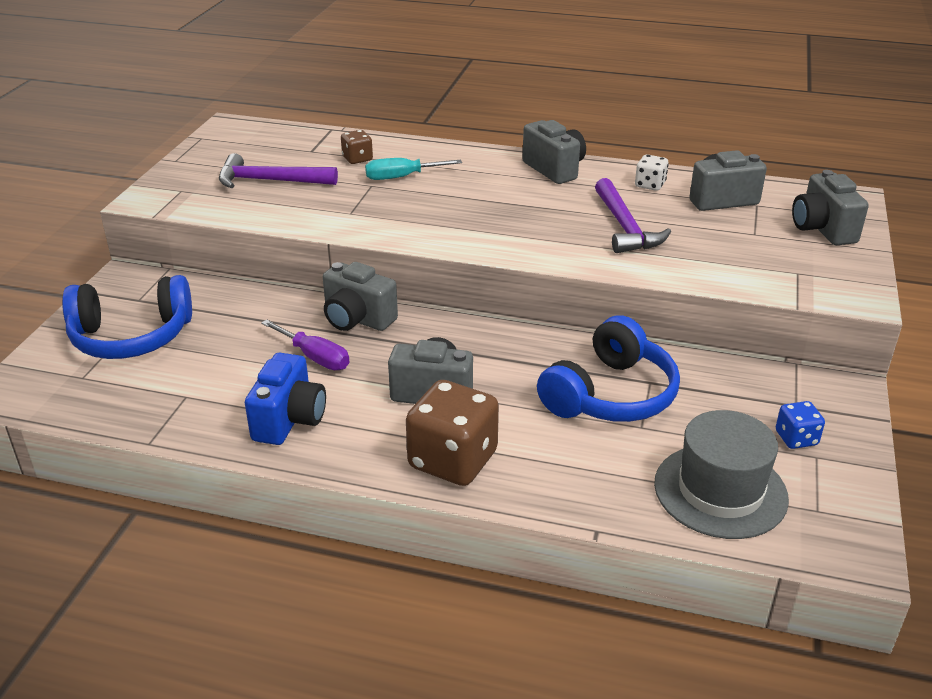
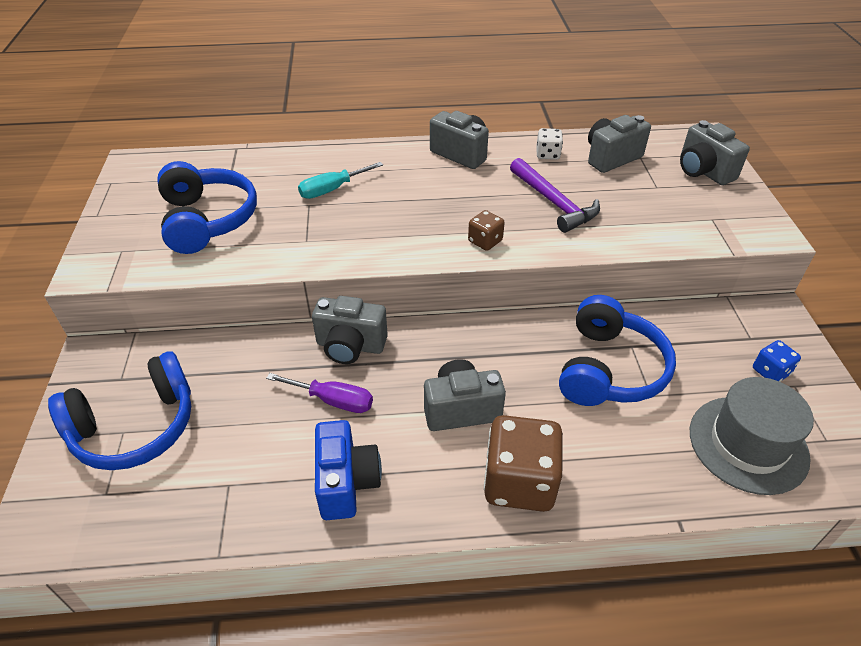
camera: 20 degrees left, 10 degrees up
purple hammer [219,153,338,188] -> blue headphones [157,161,257,254]
brown dice [341,130,373,164] -> brown dice moved to [468,210,505,251]

